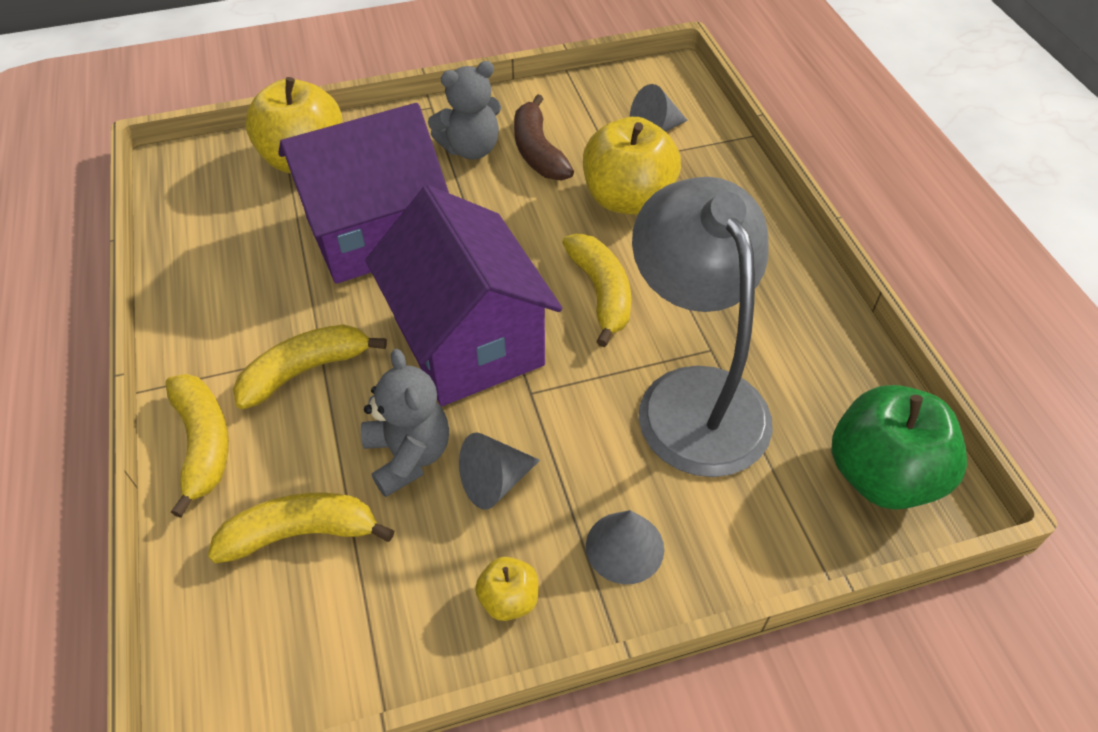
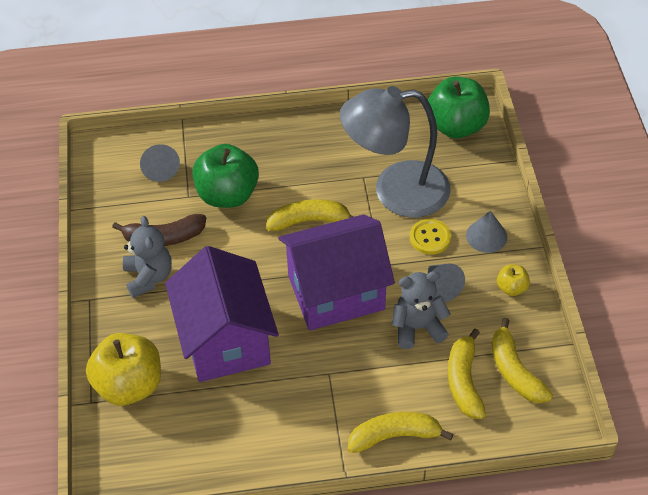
camera: 80 degrees left, 0 degrees up
yellow banana [233,324,387,409] -> yellow banana moved to [492,318,553,403]
yellow apple [583,117,681,215] -> green apple [192,144,259,208]
none -> yellow button [410,219,451,255]

